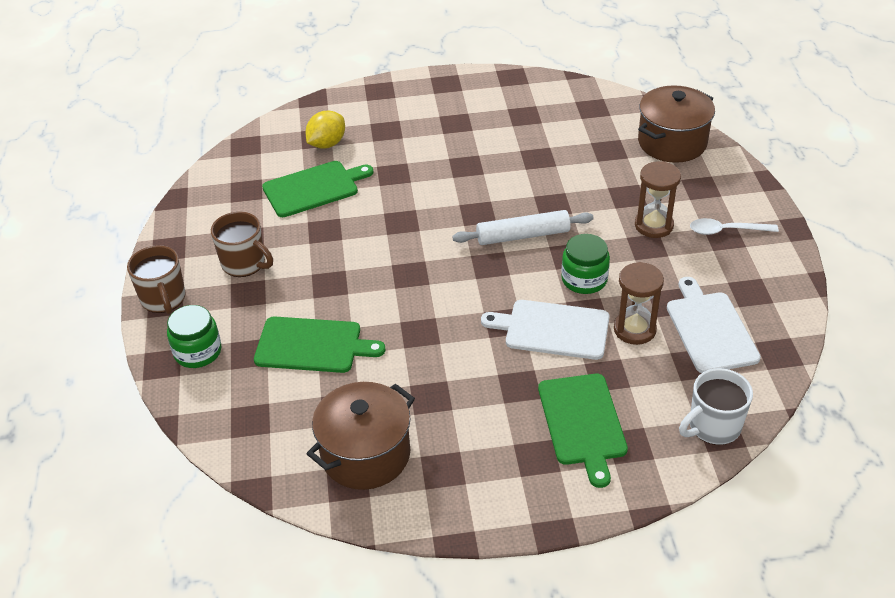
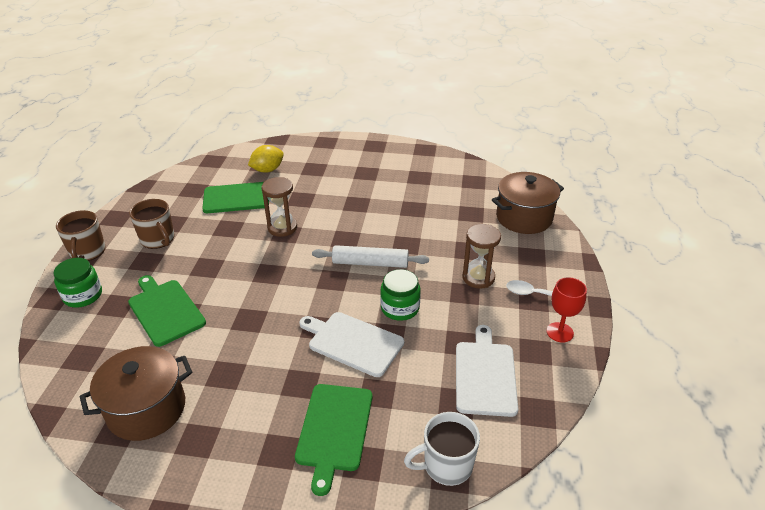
camera: 15 degrees right, 5 degrees down
green cutting board [254,317,385,373] -> green cutting board turned 150 degrees counterclockwise [128,275,206,347]
brown hourglass [614,262,664,345] -> brown hourglass moved to [261,177,297,237]
none -> red goblet [547,277,587,343]

